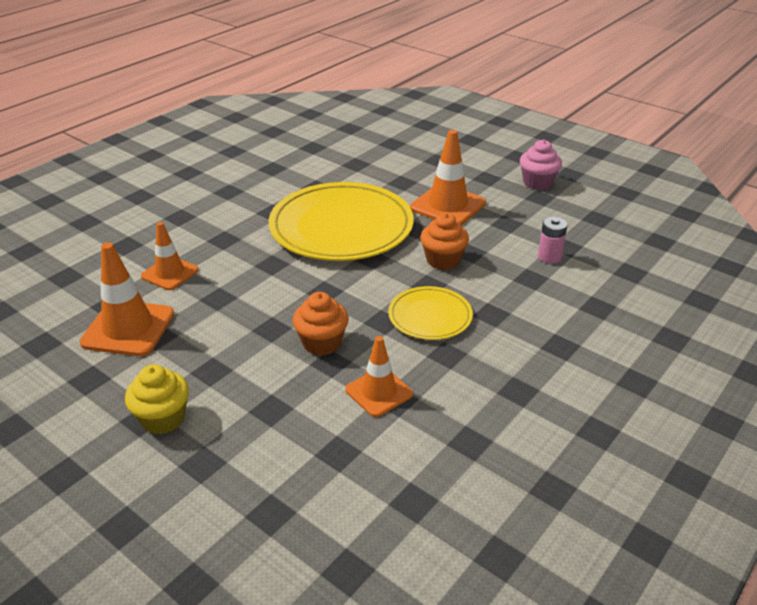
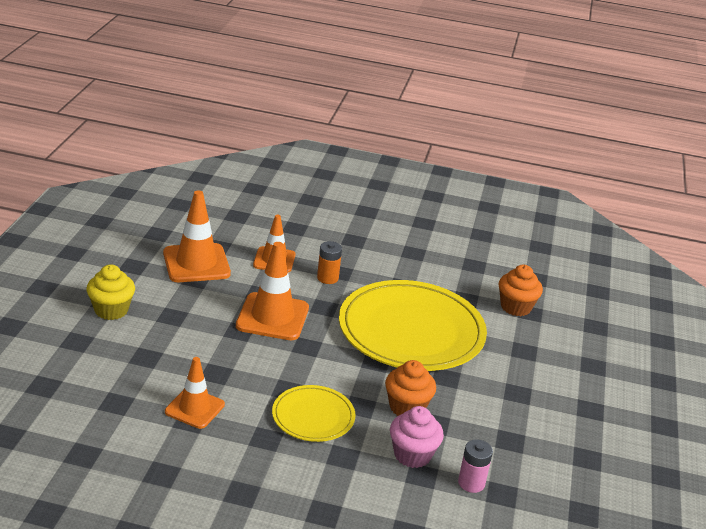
camera: 60 degrees right, 5 degrees down
orange cupcake [293,292,349,356] -> orange cupcake moved to [499,265,543,316]
orange traffic cone [410,130,486,225] -> orange traffic cone moved to [236,242,309,340]
pink cupcake [520,140,562,190] -> pink cupcake moved to [390,406,444,468]
none -> orange battery [317,241,342,284]

